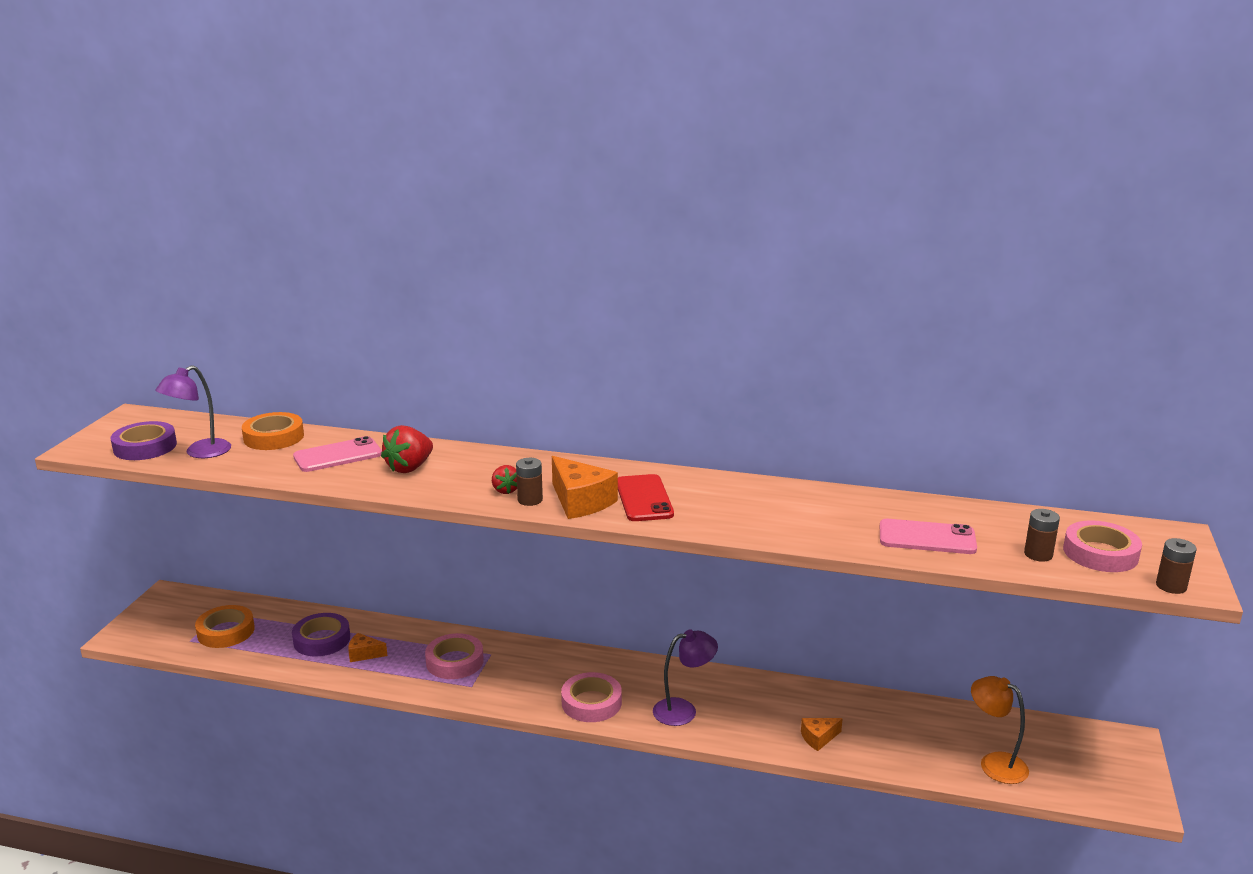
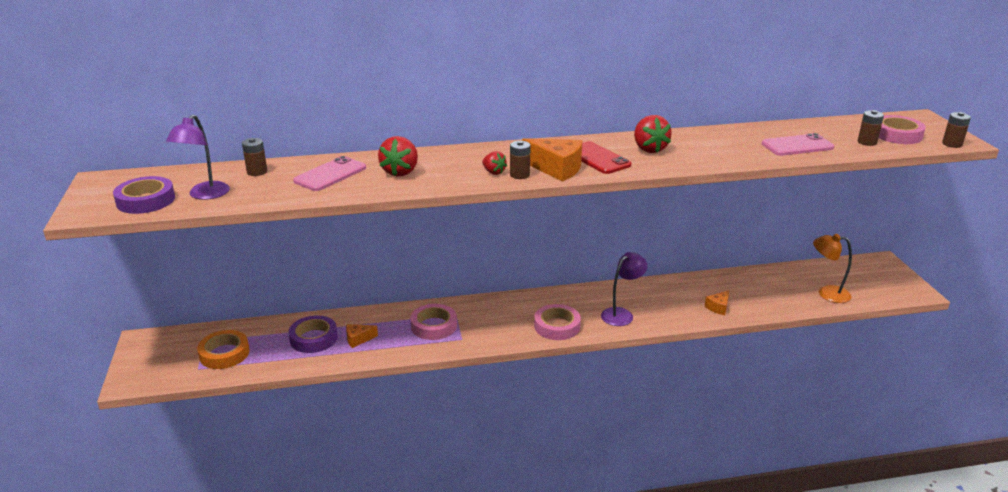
camera: 25 degrees left, 5 degrees up
orange tape [242,412,304,450] -> brown battery [242,138,267,176]
none -> red strawberry [634,115,672,153]

